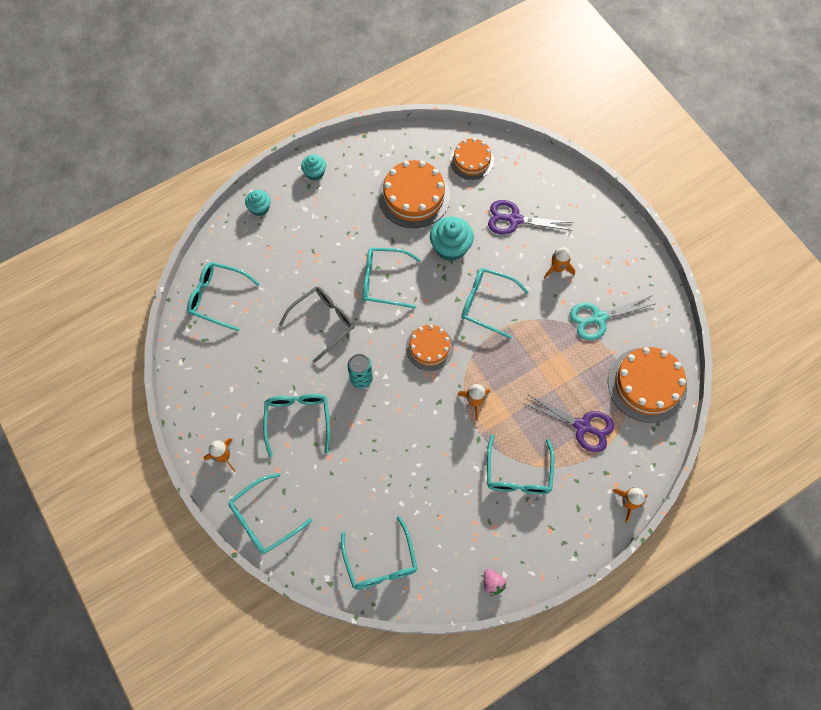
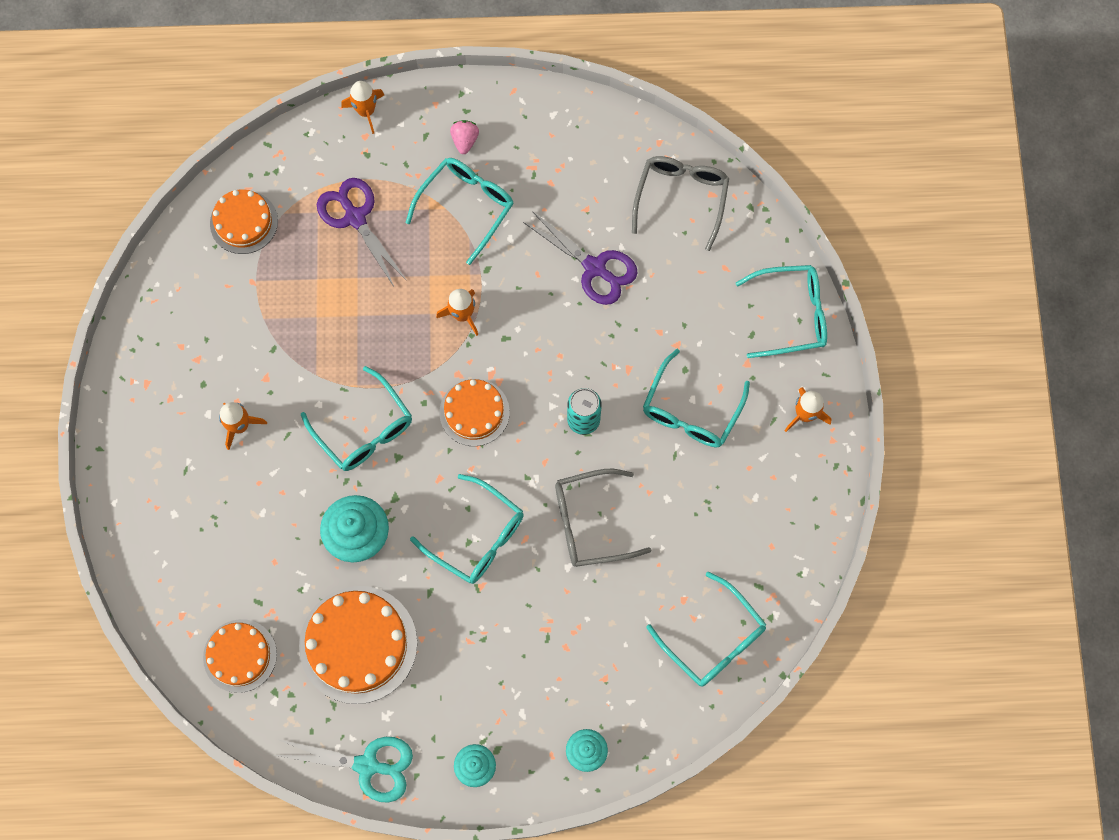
camera: 150 degrees left, 5 degrees up
turquoise glasses [341,516,418,590] -> grey glasses [632,156,729,251]
pink strawberry [484,569,506,596] -> pink strawberry moved to [450,120,479,154]
purple scissors [488,200,573,234] -> purple scissors moved to [523,211,638,305]
turquoise scissors [570,296,657,341] -> turquoise scissors moved to [275,737,413,802]
orange cake [608,347,687,423] -> orange cake [210,189,278,254], size x0.62

